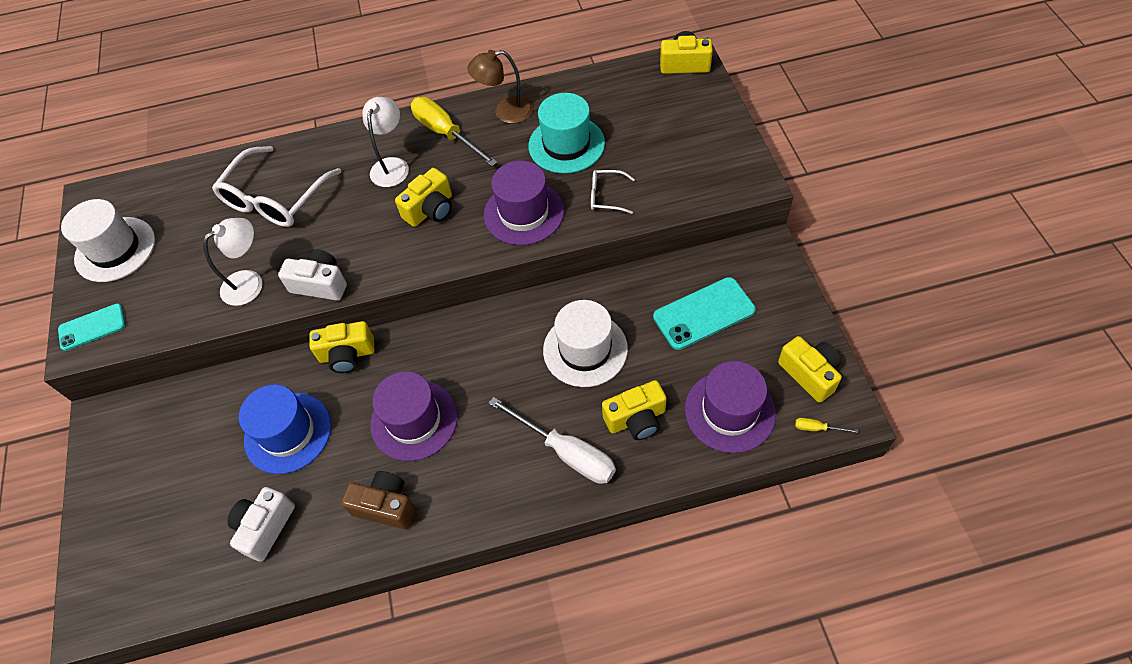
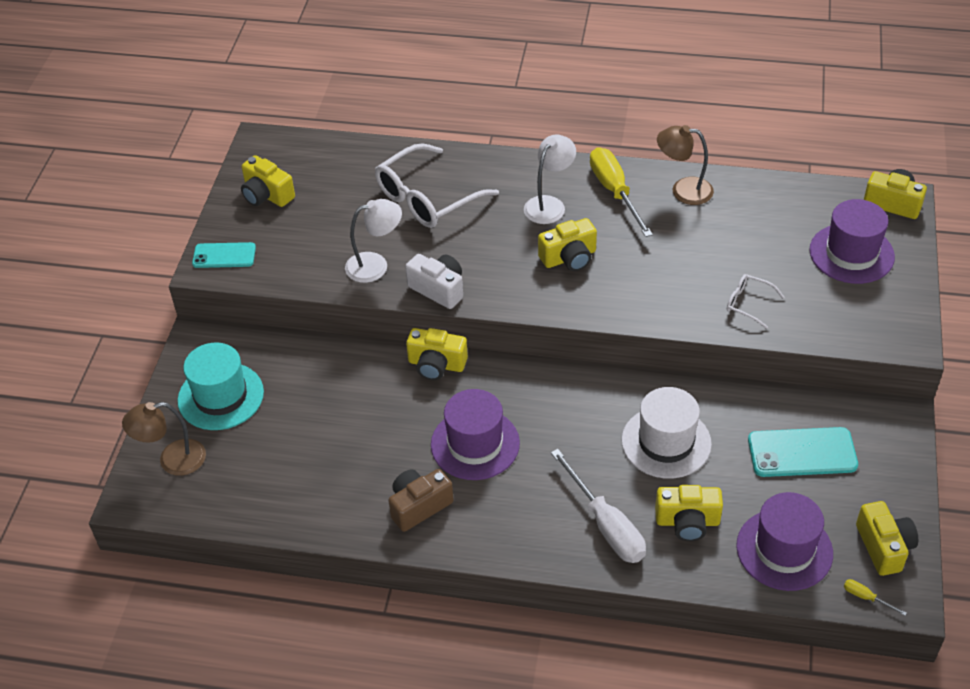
camera: 20 degrees right, 10 degrees down
white hat [61,199,155,282] -> yellow camera [241,155,295,207]
white camera [227,487,295,561] -> none
blue hat [239,384,331,474] -> none
brown camera [341,471,415,529] -> brown camera turned 75 degrees counterclockwise [388,469,454,532]
purple hat [484,161,564,245] -> purple hat moved to [809,199,895,284]
turquoise hat [528,93,605,174] -> turquoise hat moved to [178,343,264,430]
none -> brown lamp [122,402,206,476]

